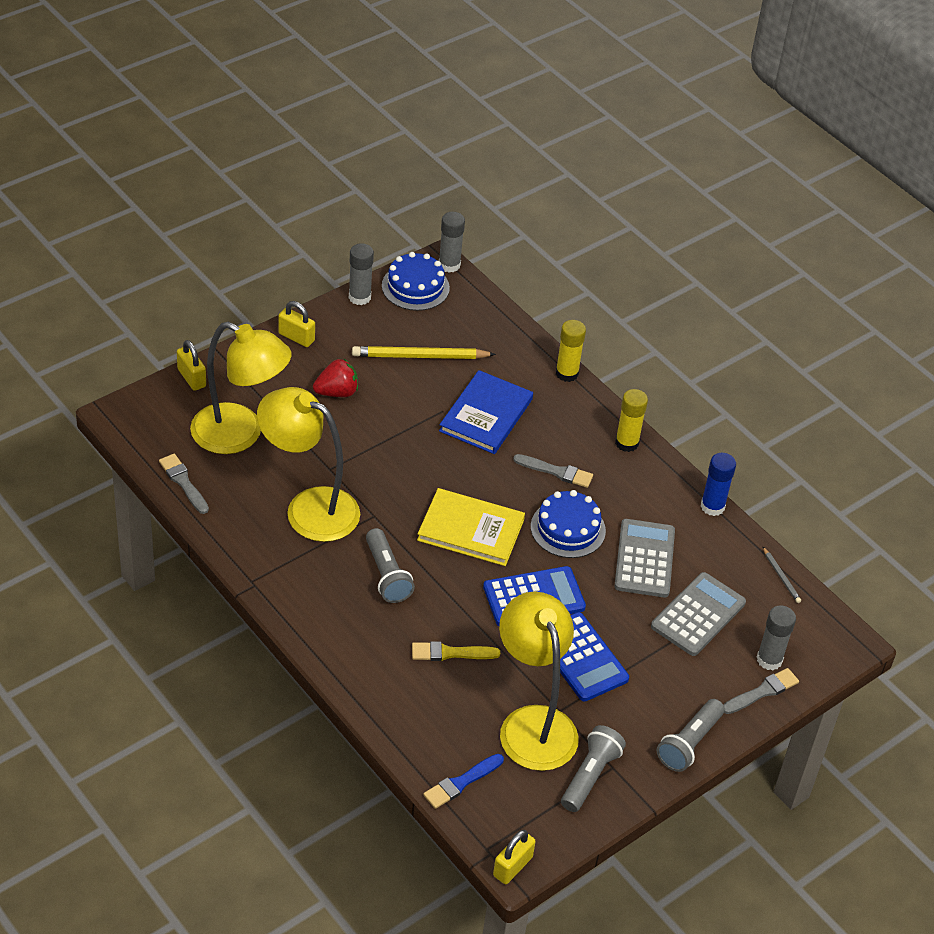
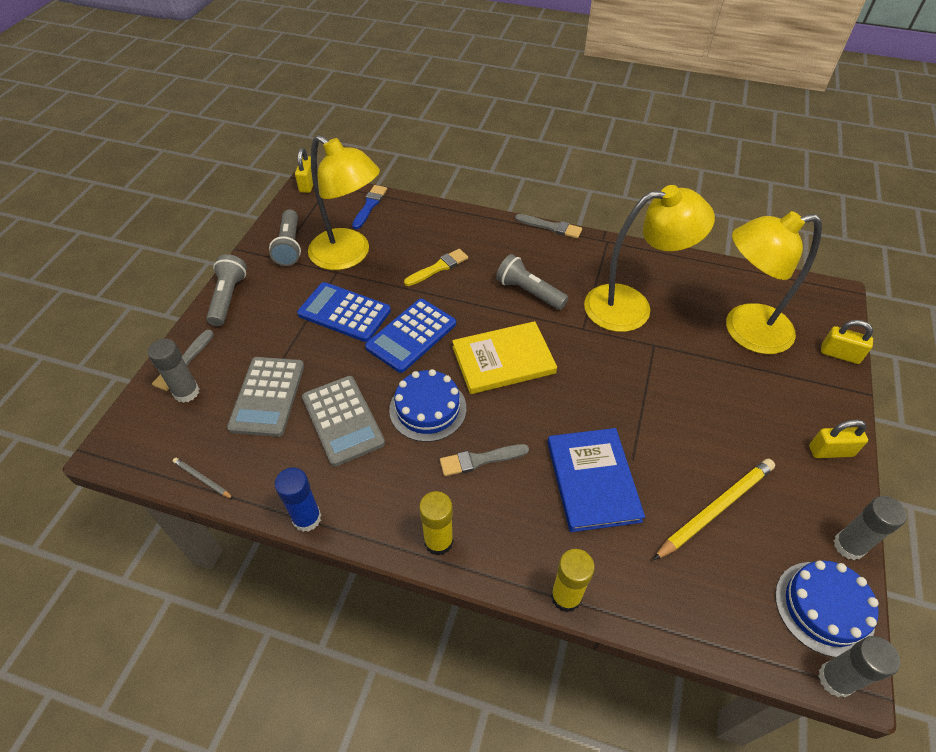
camera: 150 degrees right, 5 degrees up
grey brush [159,454,209,514] -> grey brush moved to [515,214,582,239]
red strawberry [313,359,358,397] -> none

